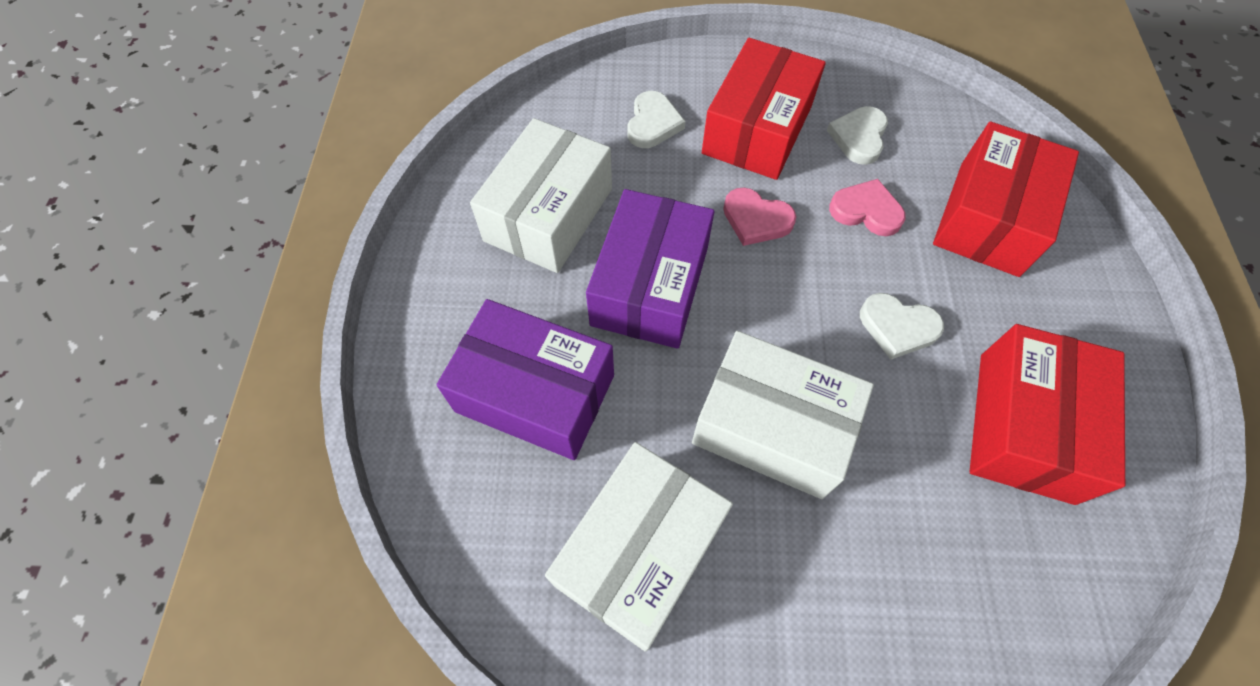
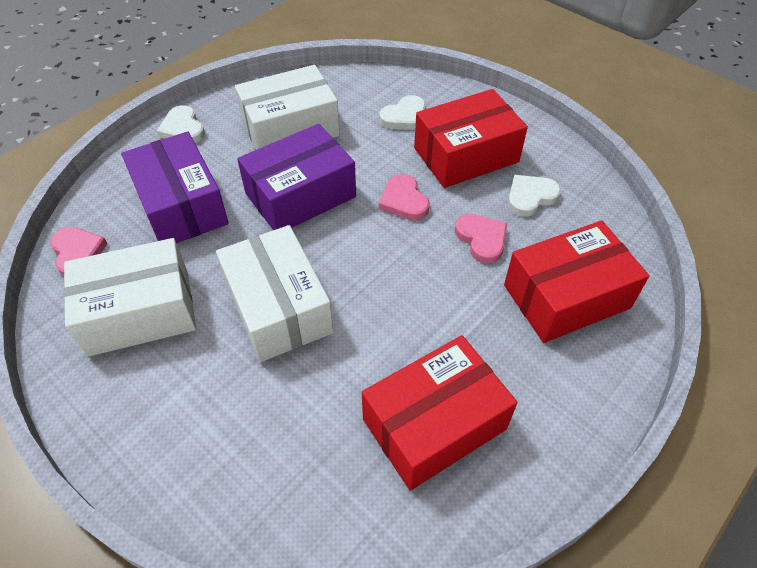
camera: 40 degrees right, 10 degrees down
white heart [860,293,944,360] -> white heart moved to [157,105,205,143]
none -> pink heart [50,227,108,276]

